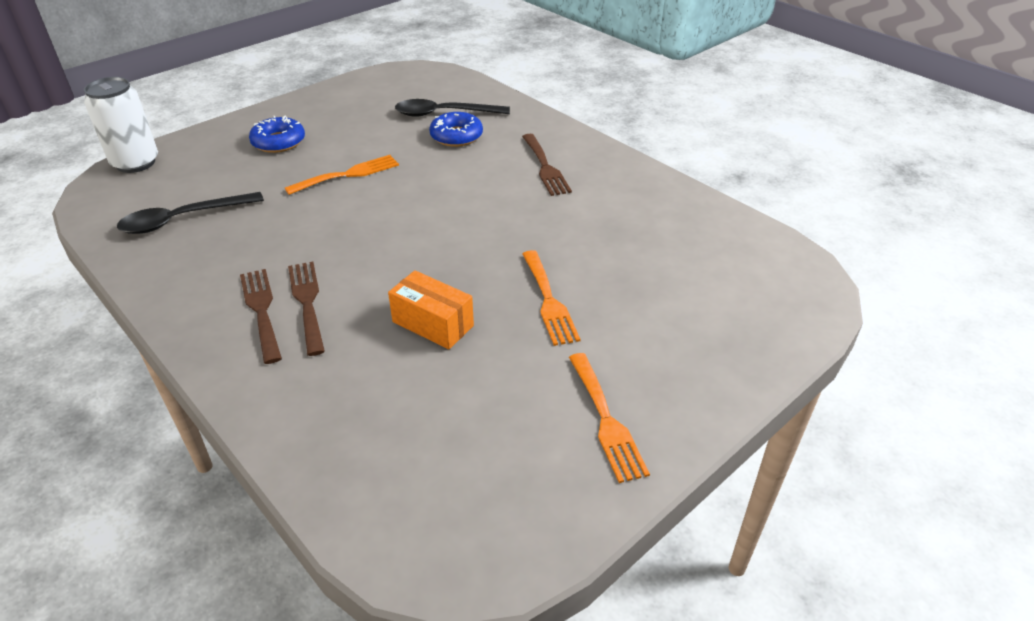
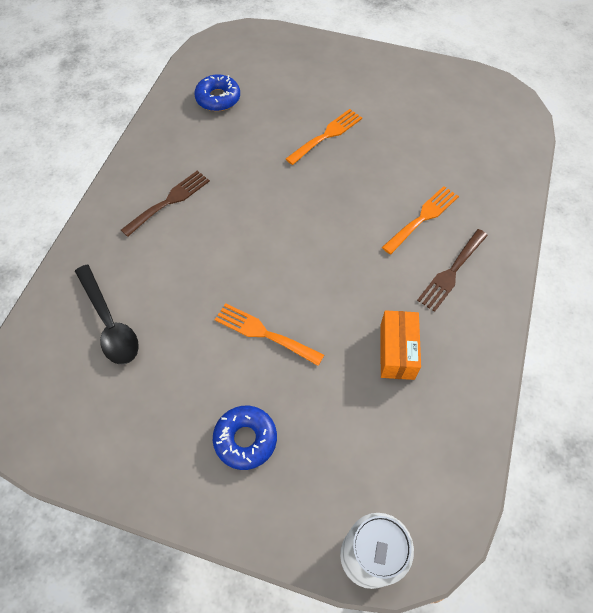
camera: 120 degrees left, 20 degrees up
black spoon [117,192,264,234] -> none
brown fork [288,262,325,356] -> none
orange box [388,270,474,349] -> orange box moved to [380,310,421,380]
blue donut [429,112,483,147] -> blue donut moved to [194,74,240,111]
orange fork [569,353,650,483] -> orange fork moved to [382,186,459,254]

